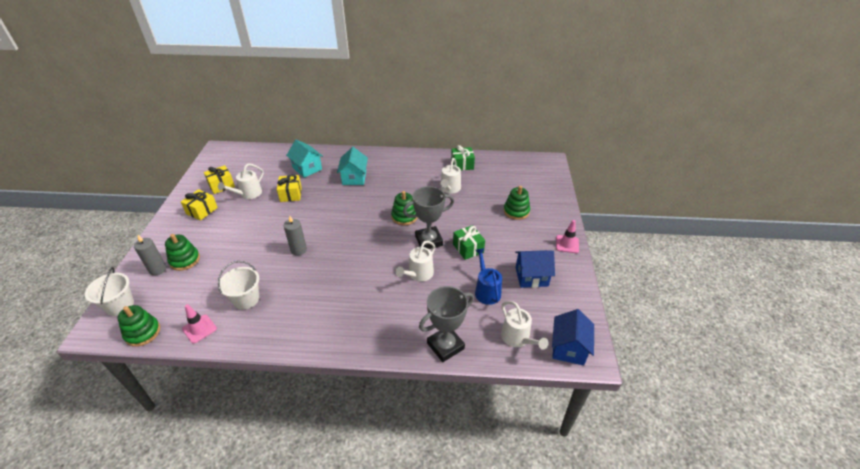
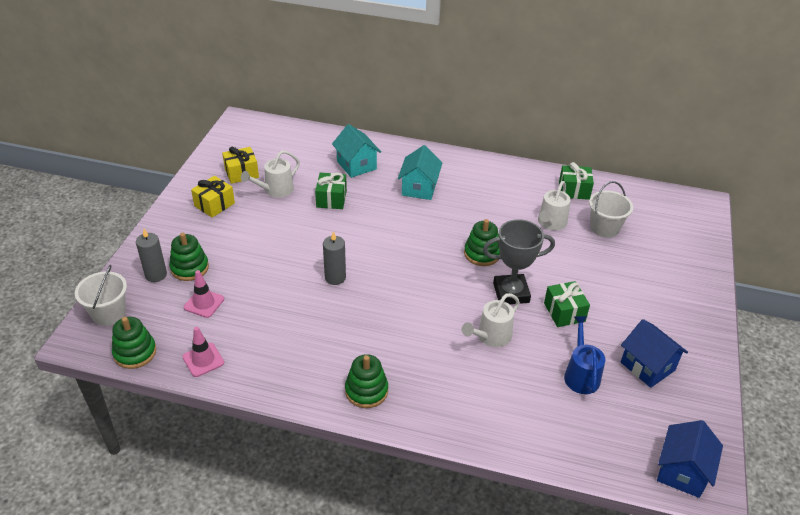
camera: 10 degrees right, 0 degrees up
white bucket [218,261,259,310] -> white bucket moved to [589,181,633,238]
yellow gift [277,174,302,202] -> green gift [315,173,347,209]
grey trophy [419,286,474,362] -> none
white watering can [501,301,549,350] -> none
green stacking toy [504,186,530,220] -> green stacking toy moved to [345,354,388,408]
blue house [515,250,555,288] -> blue house turned 45 degrees clockwise [621,319,688,388]
pink traffic cone [556,220,579,253] -> pink traffic cone moved to [184,270,224,318]

